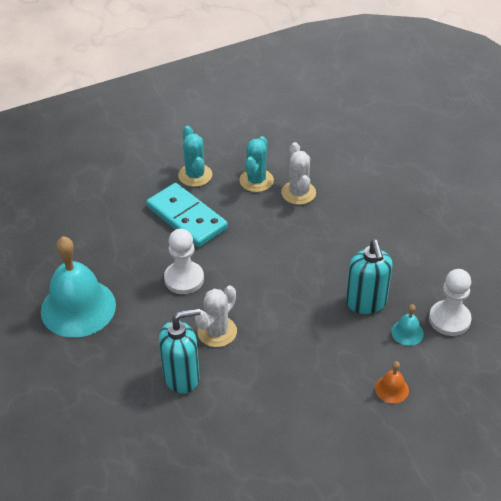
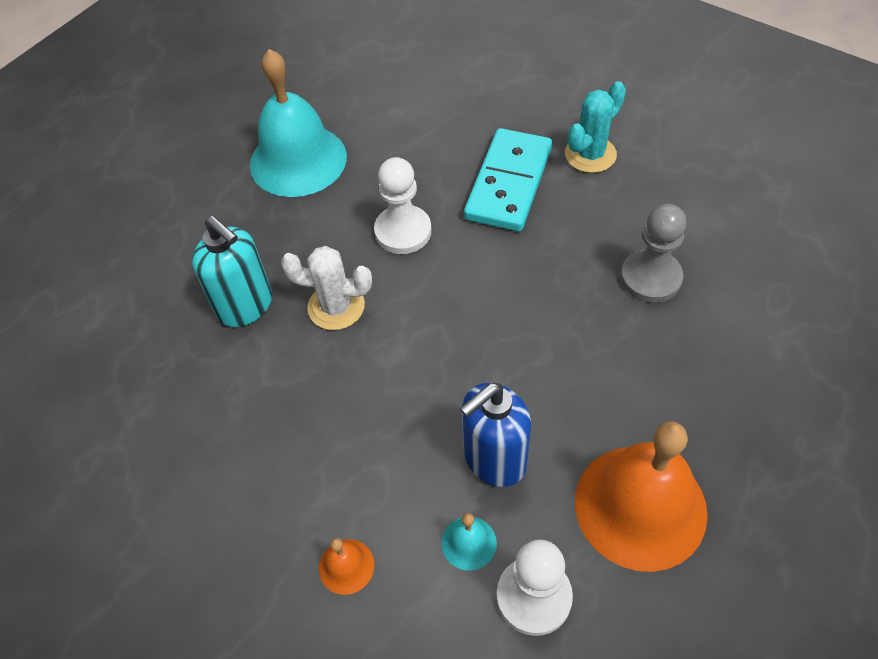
camera: 65 degrees right, 10 degrees up
turquoise cactus [239,136,274,192] -> none
white cactus [281,142,316,205] -> grey pawn [621,204,687,303]
turquoise soap dispenser [346,240,393,314] -> blue soap dispenser [460,383,531,487]
none -> orange bell [575,421,708,572]

